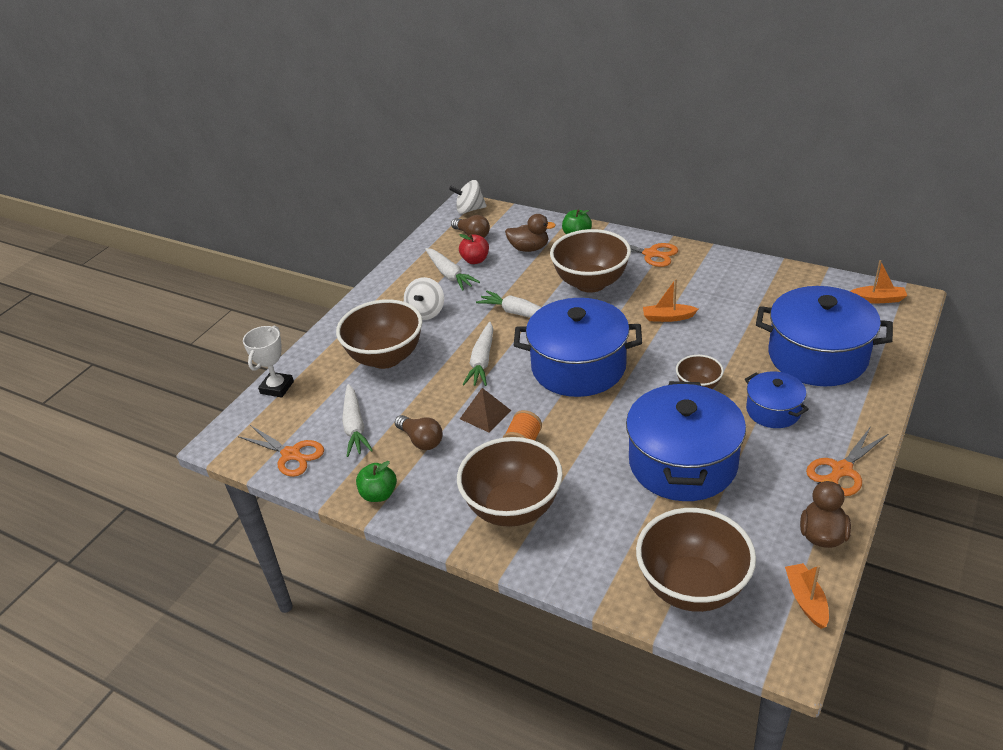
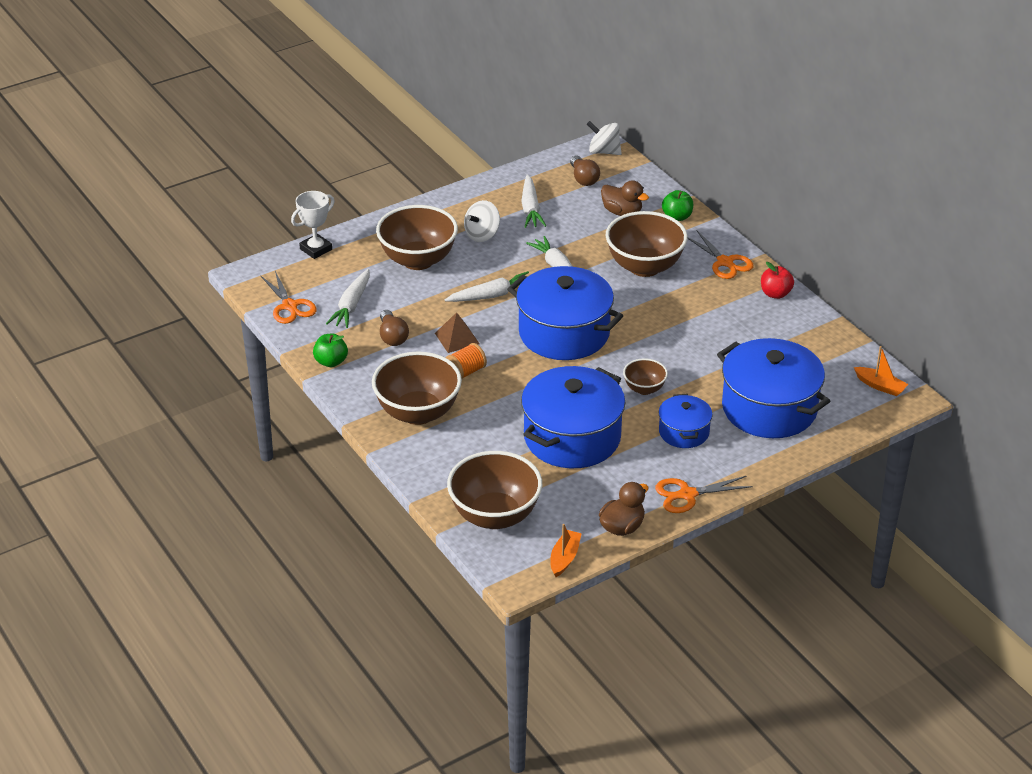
camera: 25 degrees right, 0 degrees up
red apple [459,234,489,264] -> red apple moved to [761,262,794,299]
white carrot [462,322,493,386] -> white carrot turned 150 degrees counterclockwise [445,271,529,302]
orange boat [643,279,698,322] -> none

